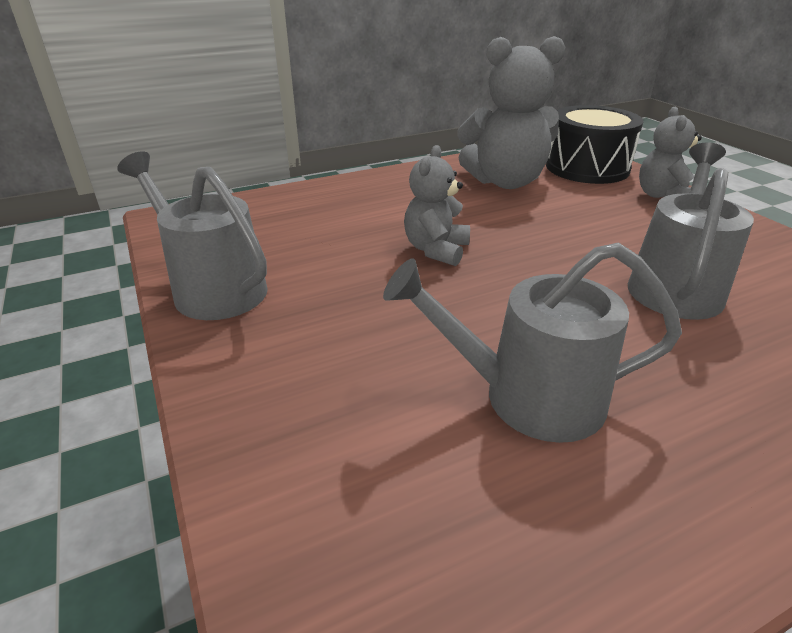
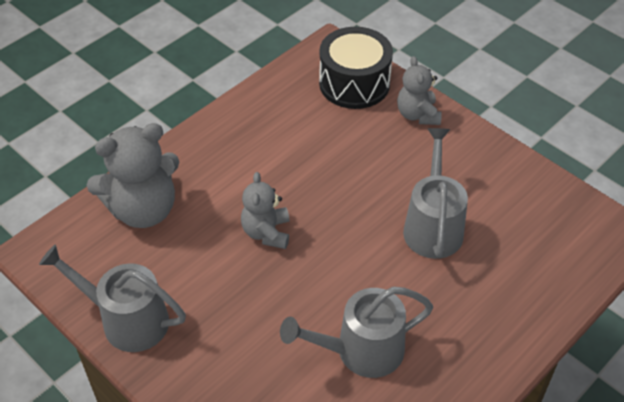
camera: 20 degrees left, 15 degrees up
grey teddy bear [457,36,565,189] -> grey teddy bear moved to [87,123,179,228]

